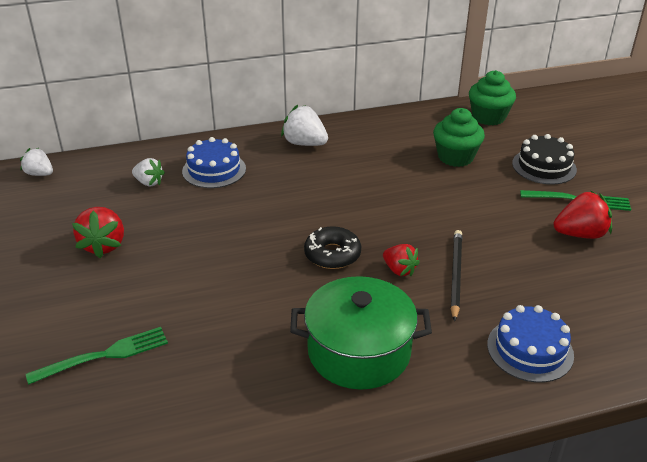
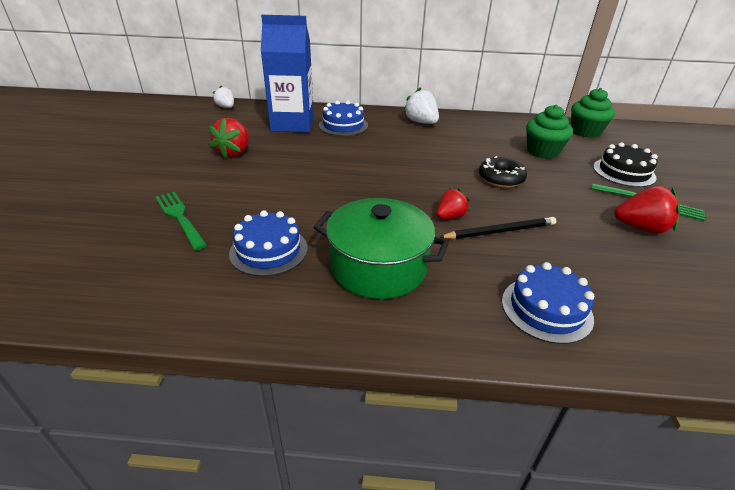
camera: 20 degrees right, 0 degrees up
green fork [26,327,168,385] -> green fork turned 120 degrees counterclockwise [155,192,207,251]
white strawberry [132,158,165,186] -> blue carton [261,15,314,133]
black donut [304,226,361,269] -> black donut moved to [479,156,527,188]
red strawberry [383,244,420,276] -> red strawberry turned 105 degrees counterclockwise [436,188,470,219]
black pencil [451,230,462,322] -> black pencil turned 45 degrees clockwise [439,217,556,239]
none -> blue cake [229,210,307,277]

